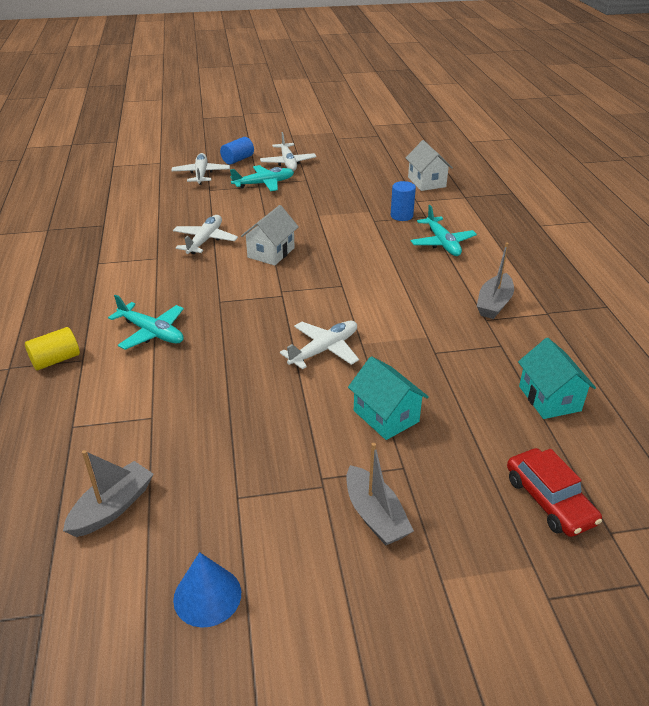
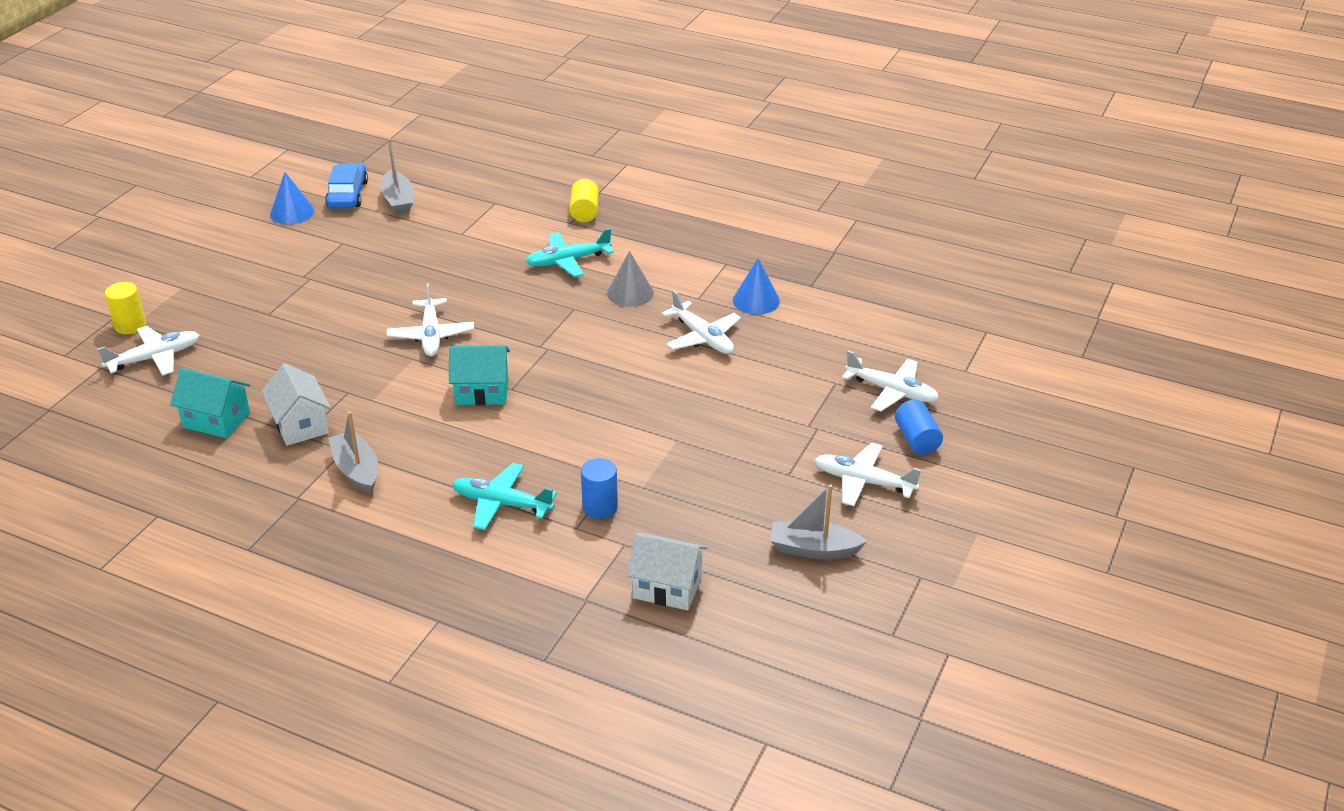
camera: 125 degrees right, 0 degrees up
turquoise plane [230,165,294,191] -> none
white house [241,205,299,266] -> white house moved to [261,363,331,446]
grey boat [346,443,414,546] -> grey boat moved to [770,484,867,559]
turquoise house [348,356,429,440] -> turquoise house moved to [449,345,510,405]
red car [507,448,602,537] -> white plane [97,326,200,376]
none -> yellow cylinder [105,282,146,334]
none -> blue car [325,163,368,208]
none -> grey cone [607,251,654,307]
none -> blue cone [733,258,780,315]

